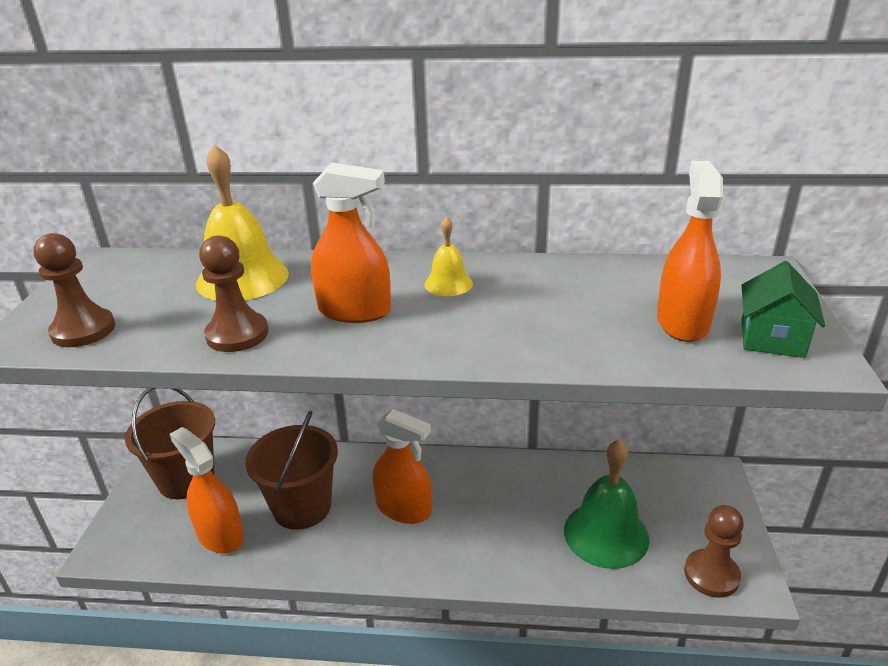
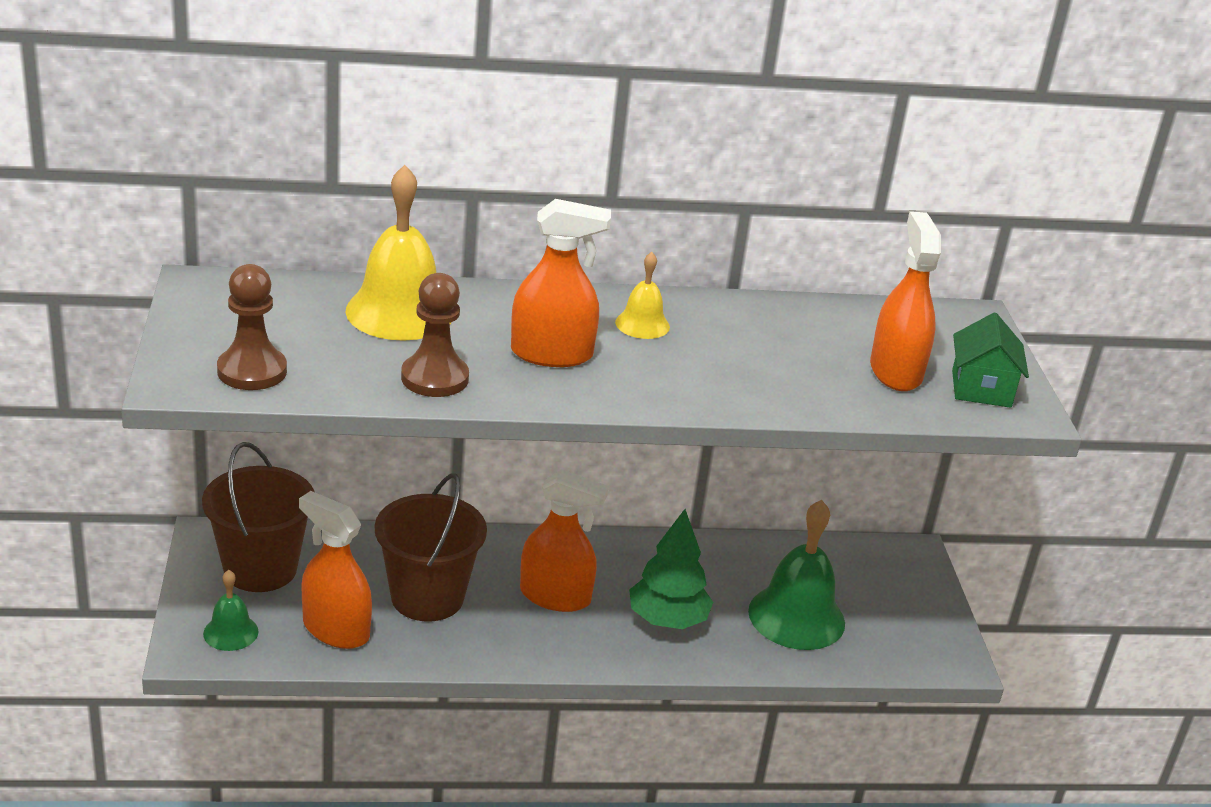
camera: 15 degrees left, 0 degrees up
brown pawn [684,505,744,598] -> none
none -> green bell [203,570,258,651]
none -> green tree [629,509,713,629]

